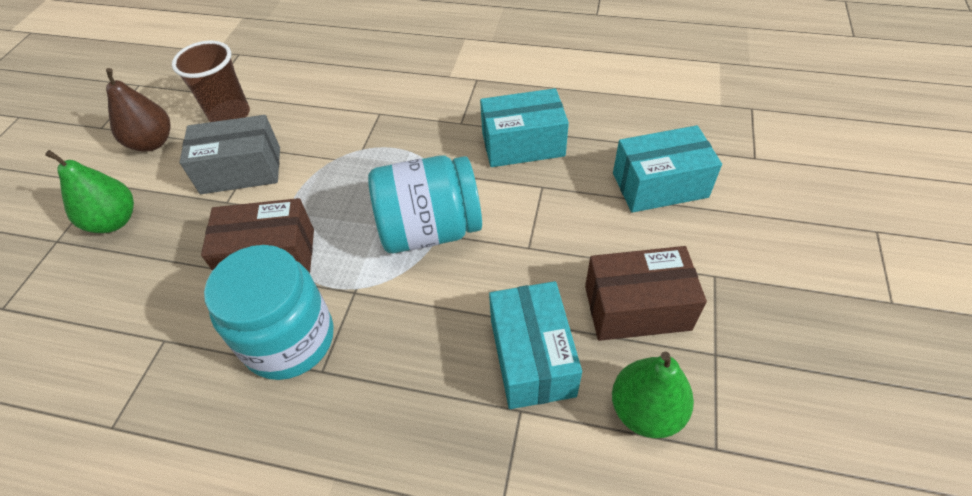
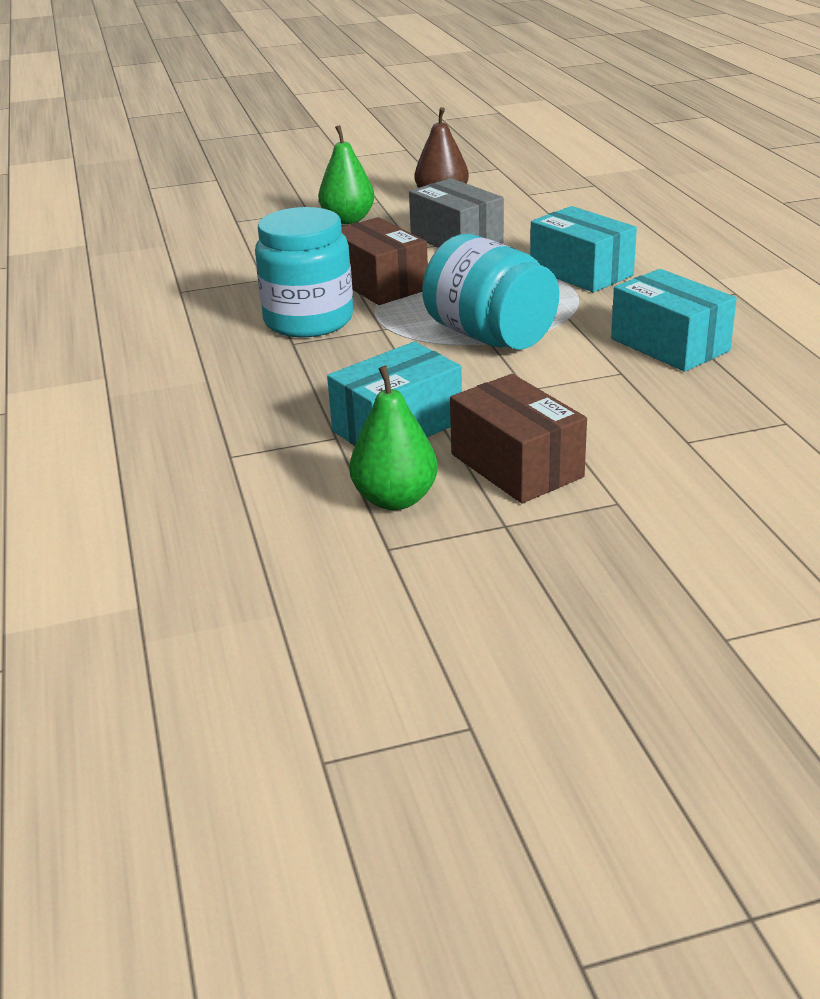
camera: 60 degrees right, 20 degrees down
brown cup [172,40,250,122] -> none
turquoise box [613,125,722,213] -> turquoise box moved to [530,206,637,292]

